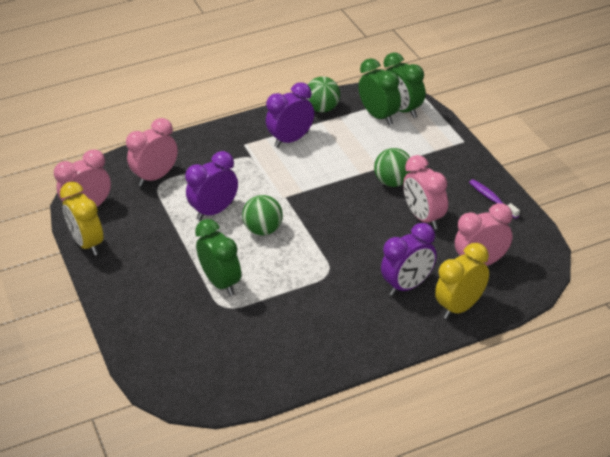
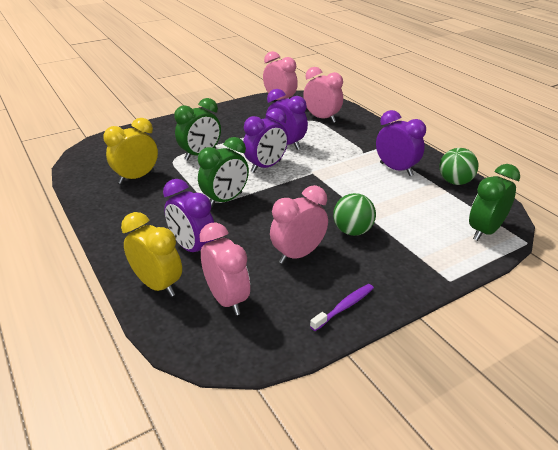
camera: 80 degrees right, 5 degrees down
yellow clock [60,181,103,256] -> yellow clock moved to [103,118,158,184]
green ball [242,195,283,236] -> purple clock [243,108,288,173]
green clock [358,58,401,125] -> green clock moved to [198,137,249,208]

